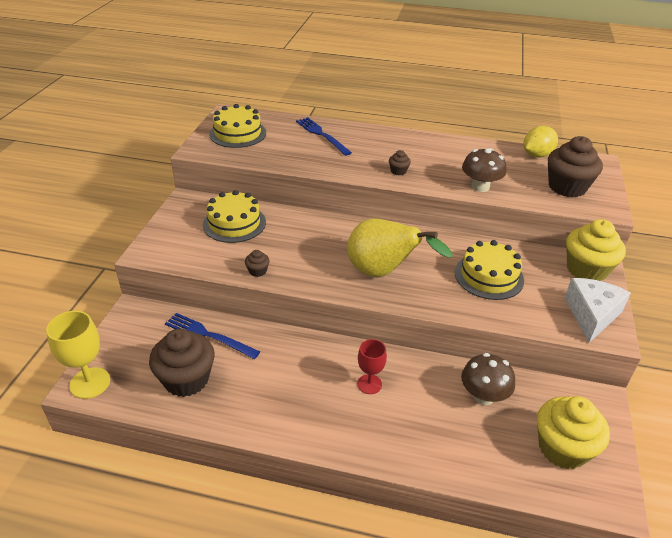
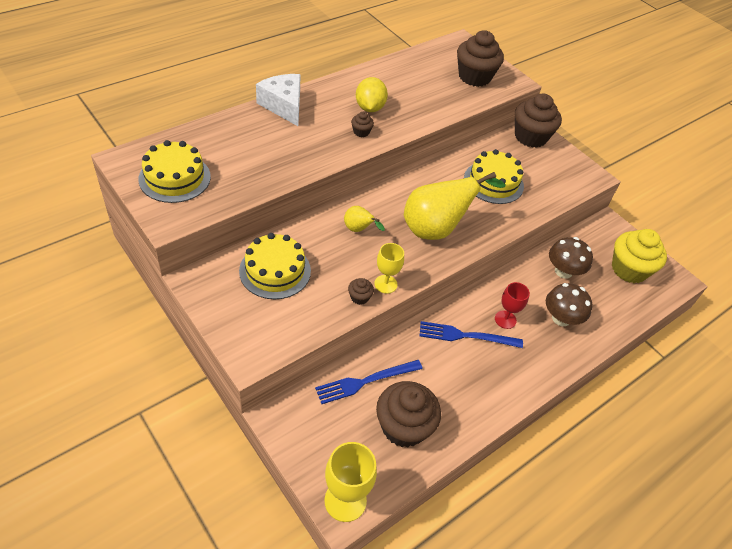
camera: 55 degrees left, 10 degrees up
blue fork [296,117,352,156] -> blue fork moved to [420,321,523,348]
brown mushroom [462,148,506,192] -> brown mushroom moved to [546,283,592,326]
yellow lemon [524,126,558,157] -> yellow lemon moved to [356,77,388,112]
white cheese [564,278,631,343] -> white cheese moved to [256,74,301,126]
yellow cupcake [566,219,626,281] -> brown cupcake [515,93,562,148]
none -> yellow pear [344,206,385,232]
none -> yellow goblet [374,243,404,294]

